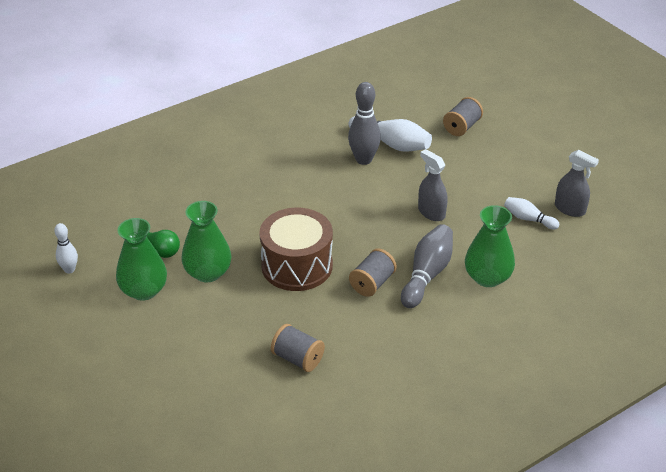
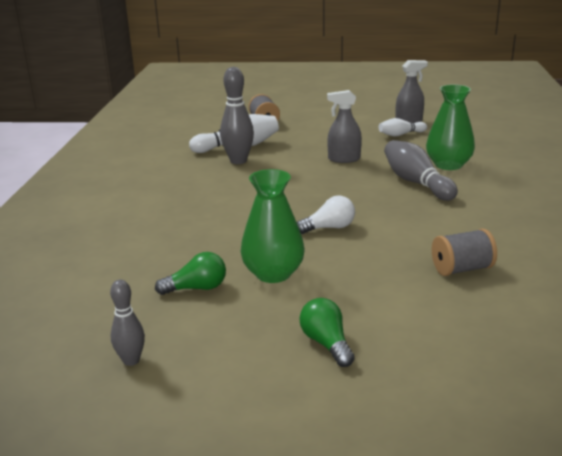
camera: 50 degrees left, 15 degrees down
white bowling pin [54,223,78,274] -> grey bowling pin [110,280,145,366]
green vase [116,218,167,301] -> none
brown drum [259,208,333,291] -> white light bulb [297,195,355,234]
grey spool [349,249,397,297] -> none
none -> green light bulb [300,298,355,367]

